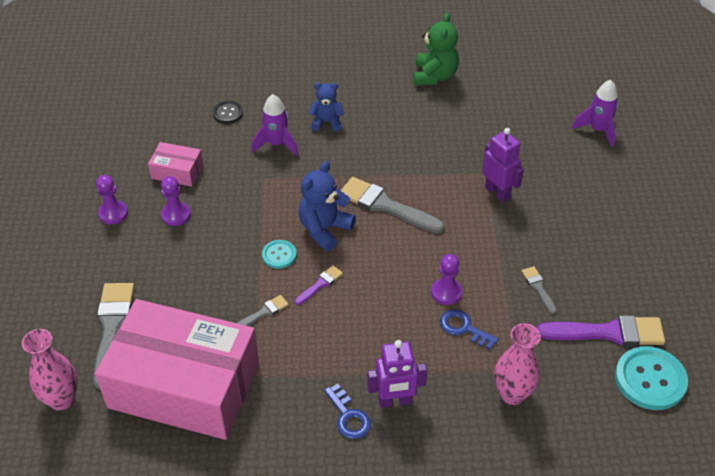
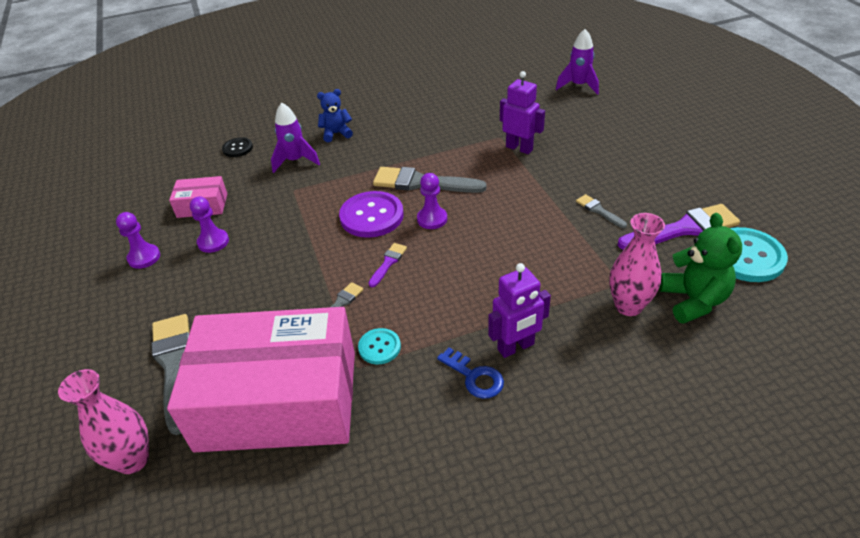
camera: 15 degrees left, 5 degrees down
turquoise button [262,240,297,269] -> turquoise button moved to [358,328,401,364]
blue teddy bear [298,161,356,251] -> purple button [339,191,404,238]
green teddy bear [413,12,459,86] -> green teddy bear moved to [659,213,742,324]
purple pawn [431,254,462,305] -> purple pawn moved to [417,173,447,229]
blue key [440,309,498,350] -> none

